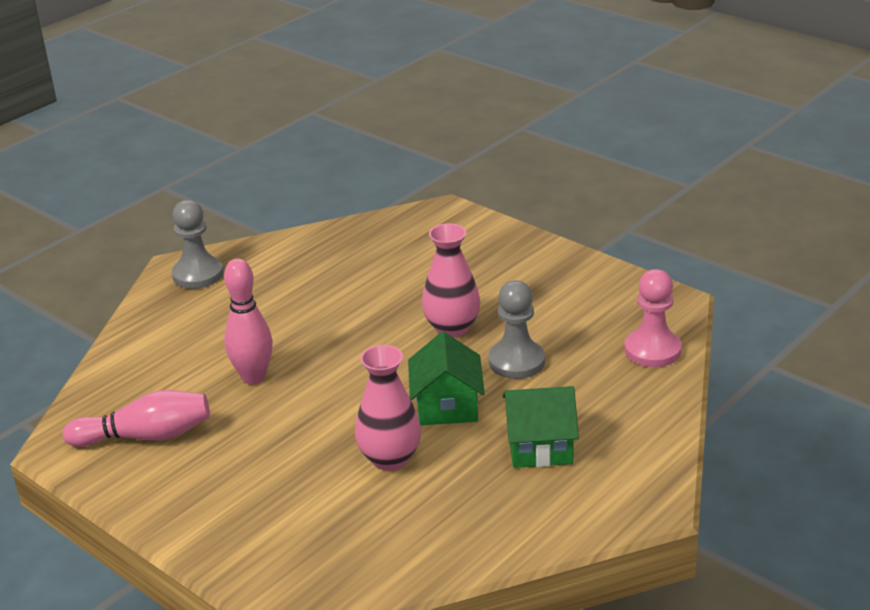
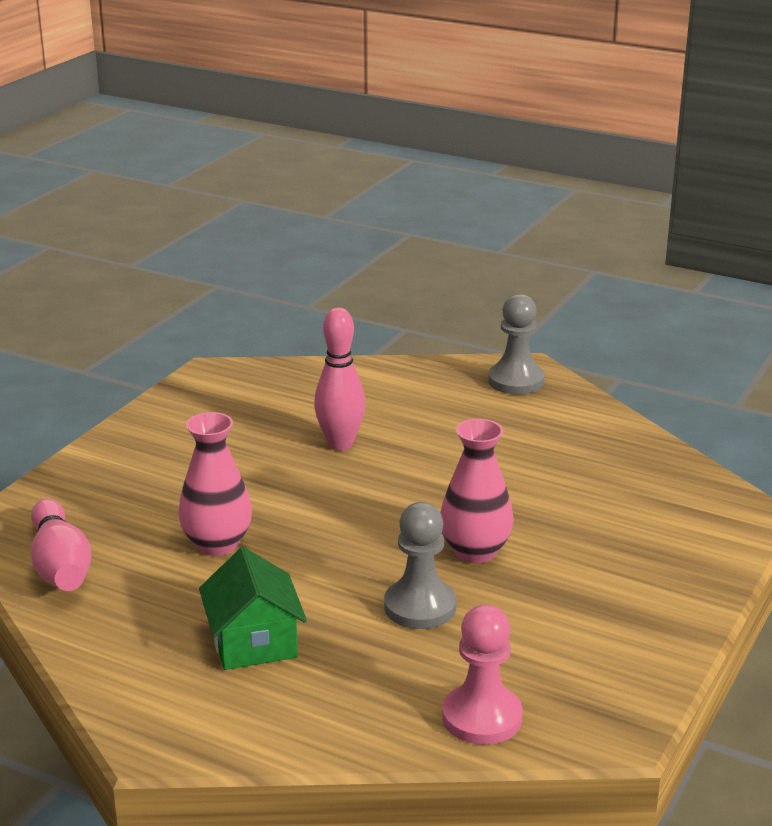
camera: 75 degrees right, 5 degrees down
pink bowling pin [63,390,210,447] -> pink bowling pin moved to [31,499,91,591]
green house [408,331,485,425] -> none

